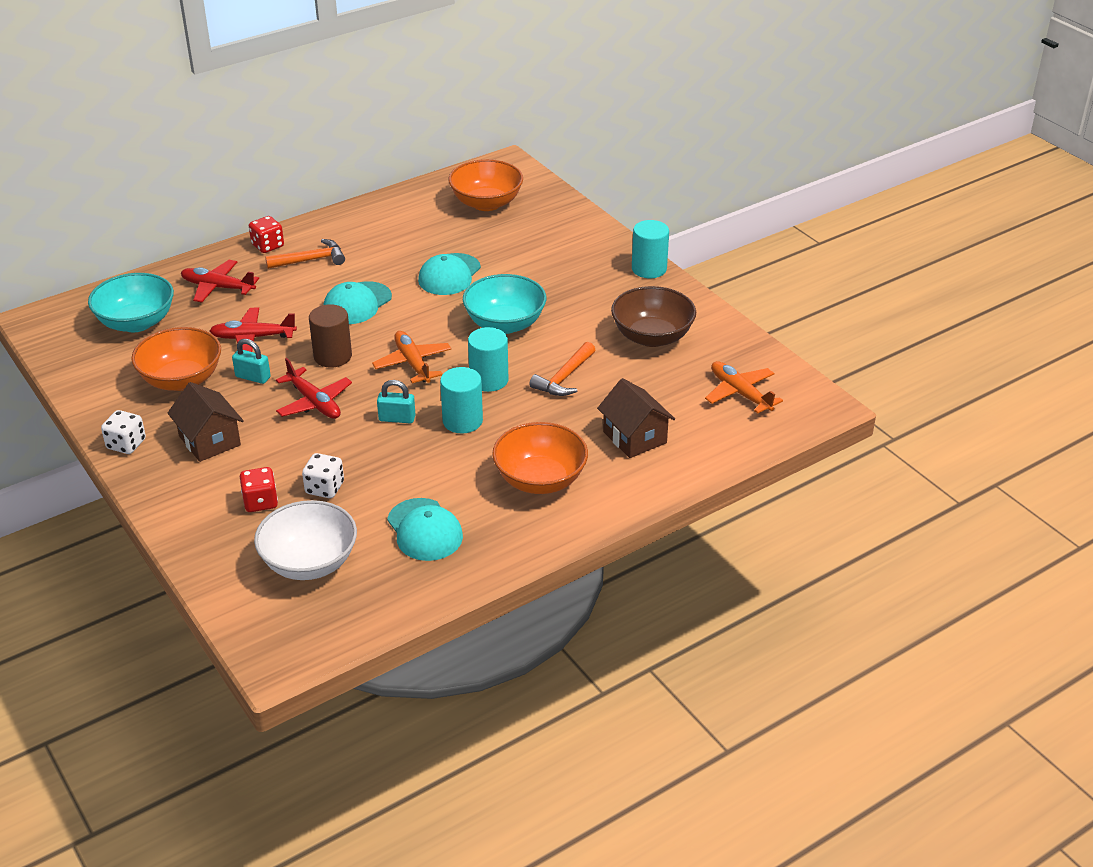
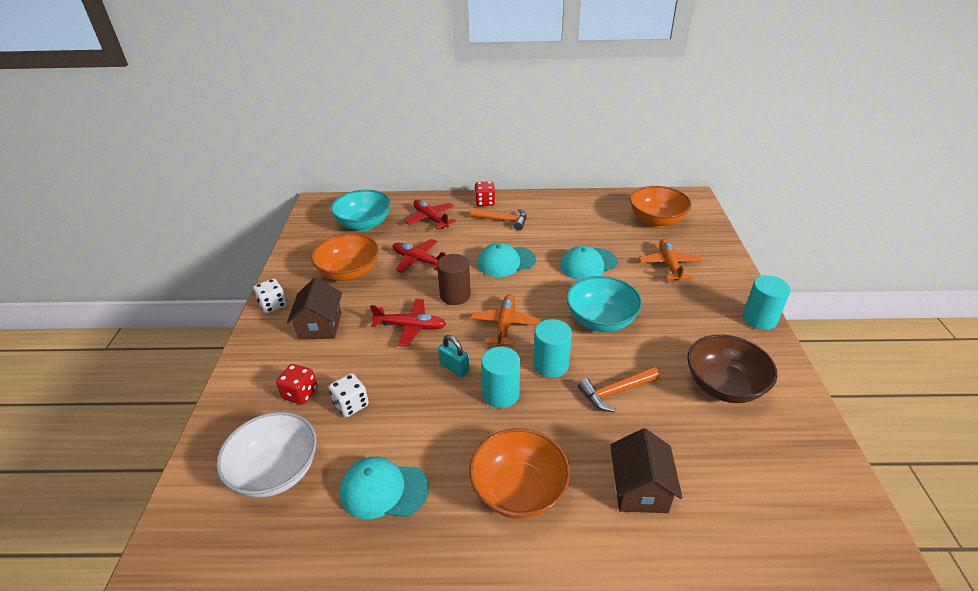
camera: 35 degrees right, 0 degrees up
turquoise padlock [232,339,271,384] -> none
red plane [276,358,352,419] -> red plane turned 75 degrees counterclockwise [370,299,446,347]
turquoise cap [387,498,463,561] -> turquoise cap turned 90 degrees clockwise [340,457,429,519]
orange plane [705,361,783,414] -> orange plane moved to [639,239,702,282]

